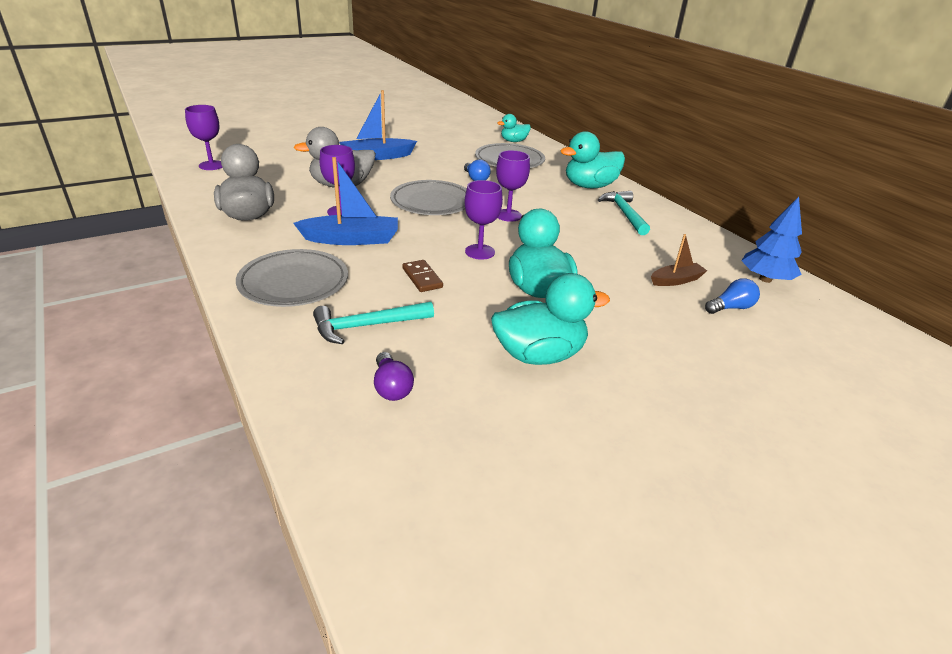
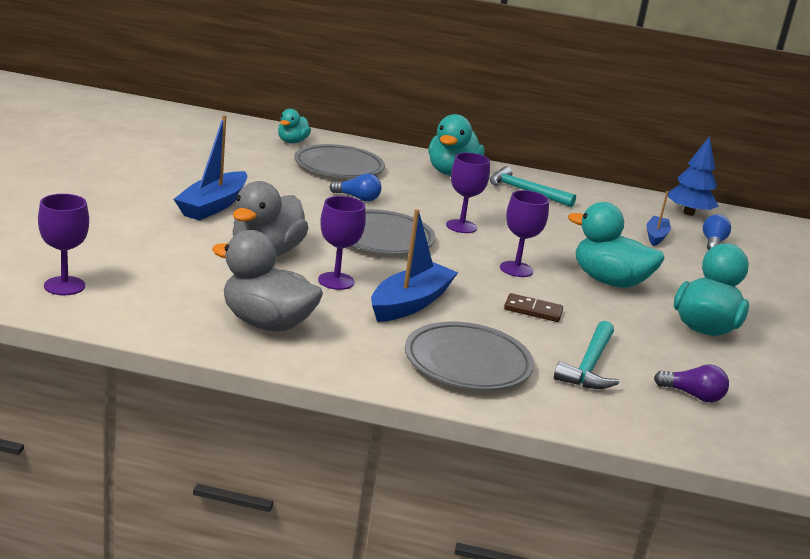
camera: 50 degrees left, 10 degrees down
brown boat [651,234,707,286] -> blue boat [646,191,671,246]

